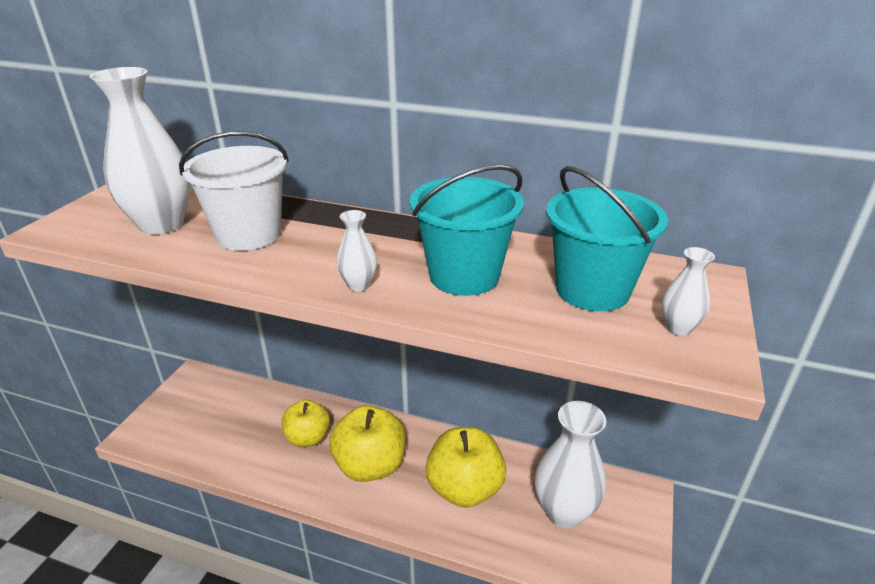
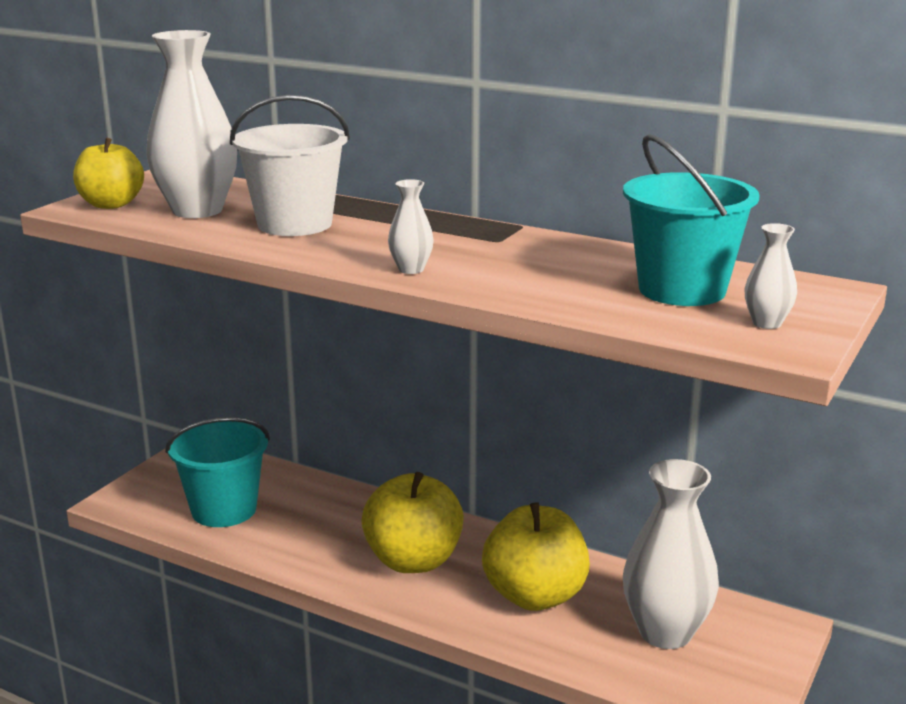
camera: 10 degrees right, 10 degrees down
yellow apple [282,400,330,447] -> yellow apple moved to [73,138,144,209]
turquoise bucket [410,164,524,296] -> turquoise bucket moved to [165,417,270,527]

